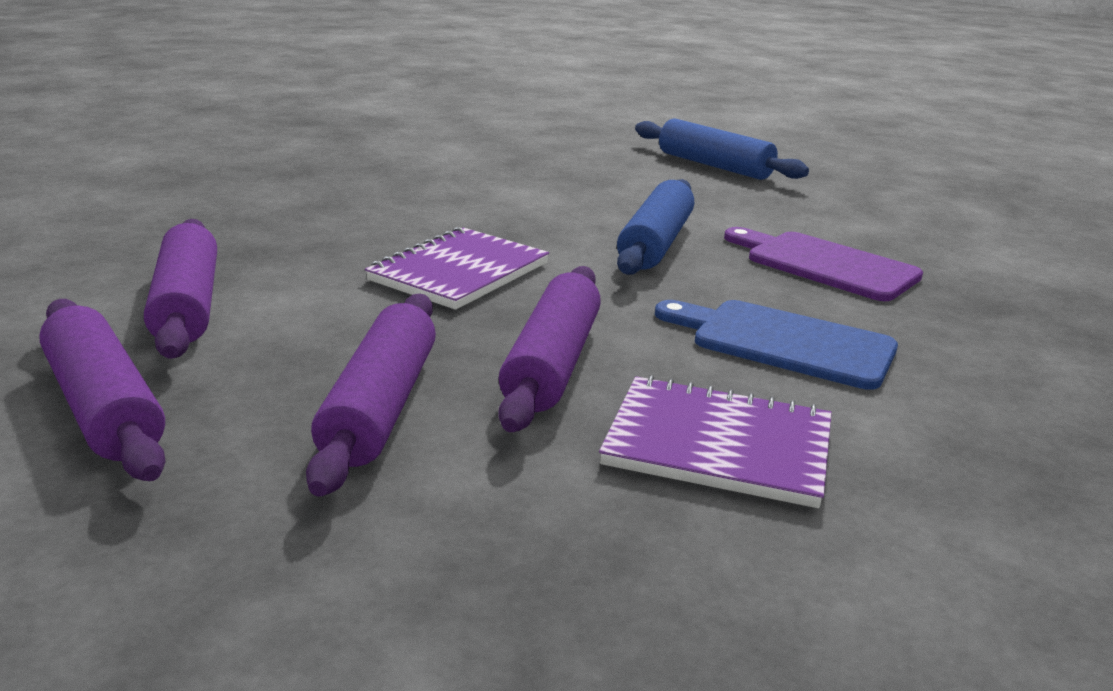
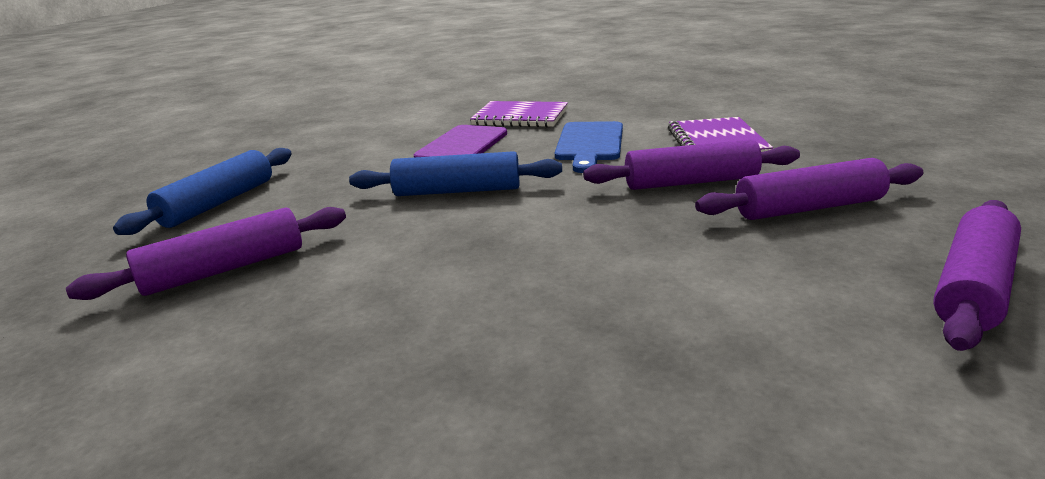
camera: 105 degrees left, 0 degrees up
purple rolling pin [144,219,217,359] -> purple rolling pin moved to [66,207,346,300]
purple notebook [365,227,549,310] -> purple notebook moved to [470,101,568,127]

